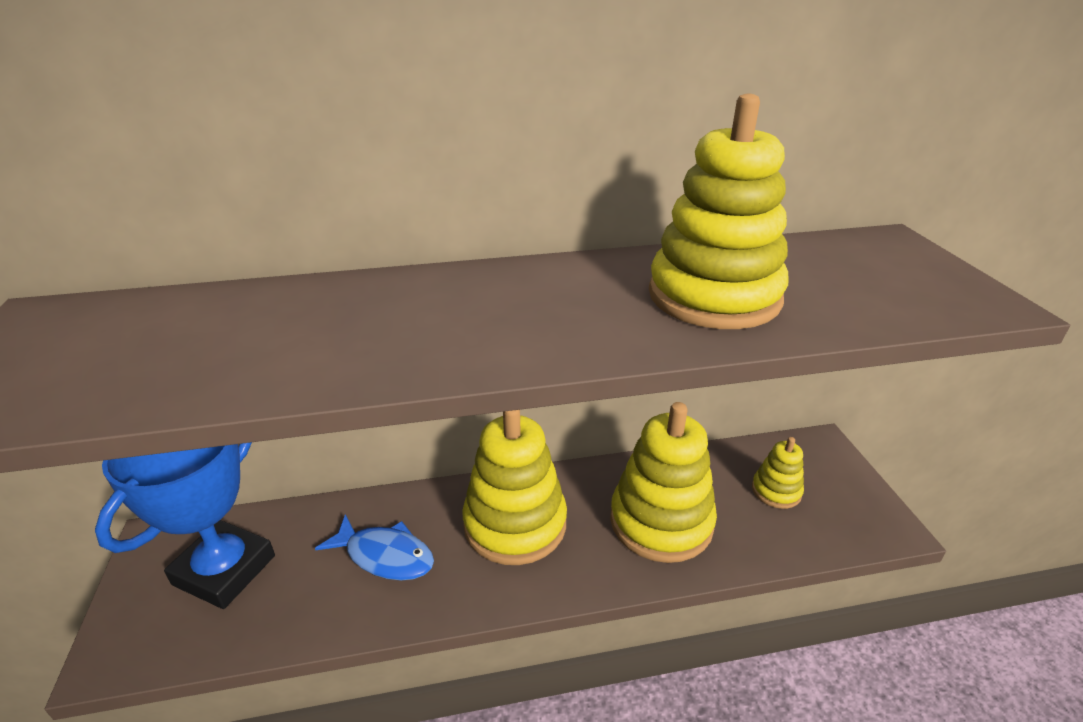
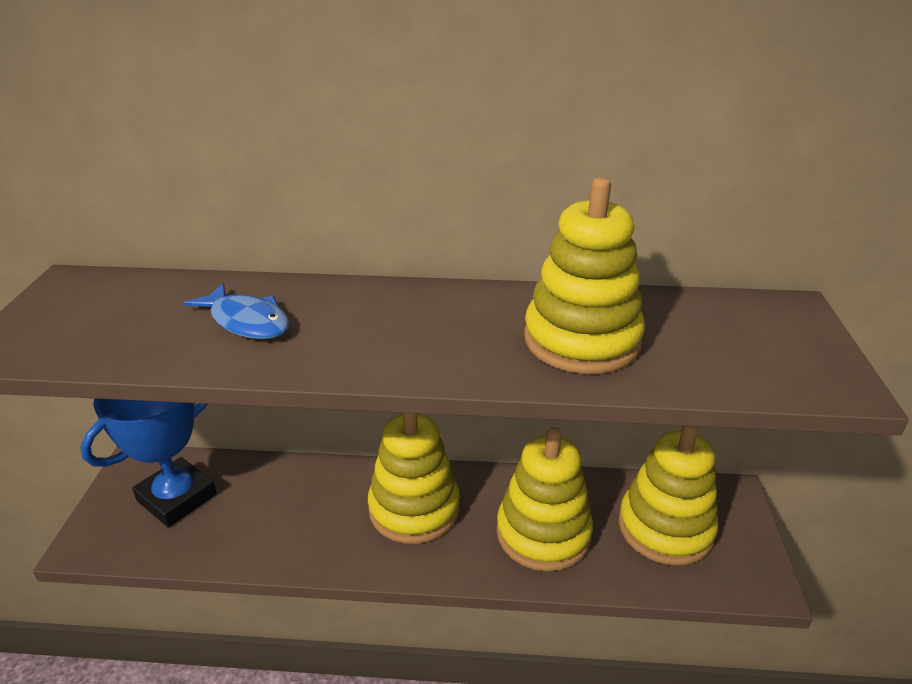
camera: 15 degrees right, 0 degrees up
blue fish [315,514,434,581] -> blue fish moved to [183,283,290,339]
yellow stacking toy [752,437,804,509] -> yellow stacking toy [618,425,718,565], size x2.02

